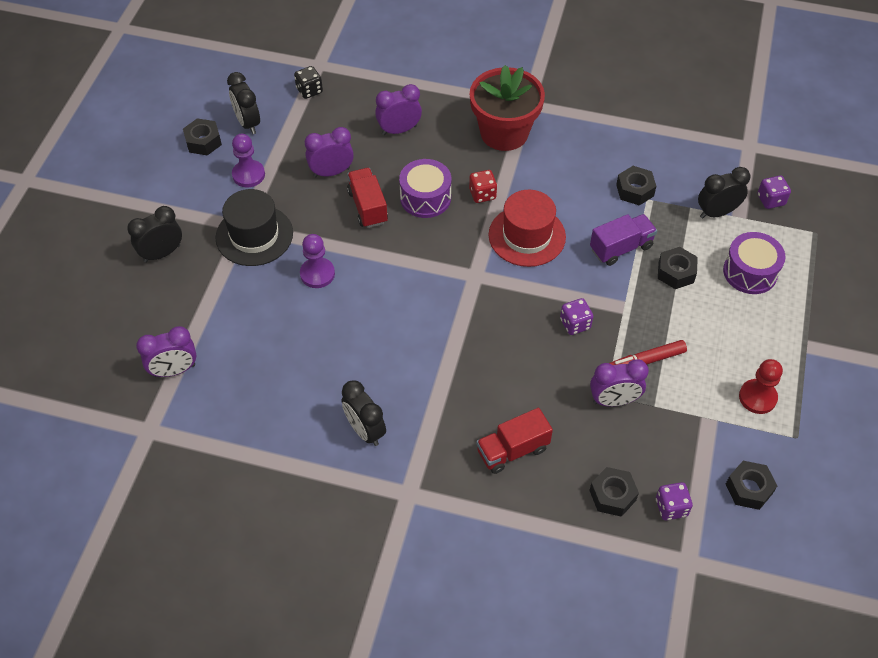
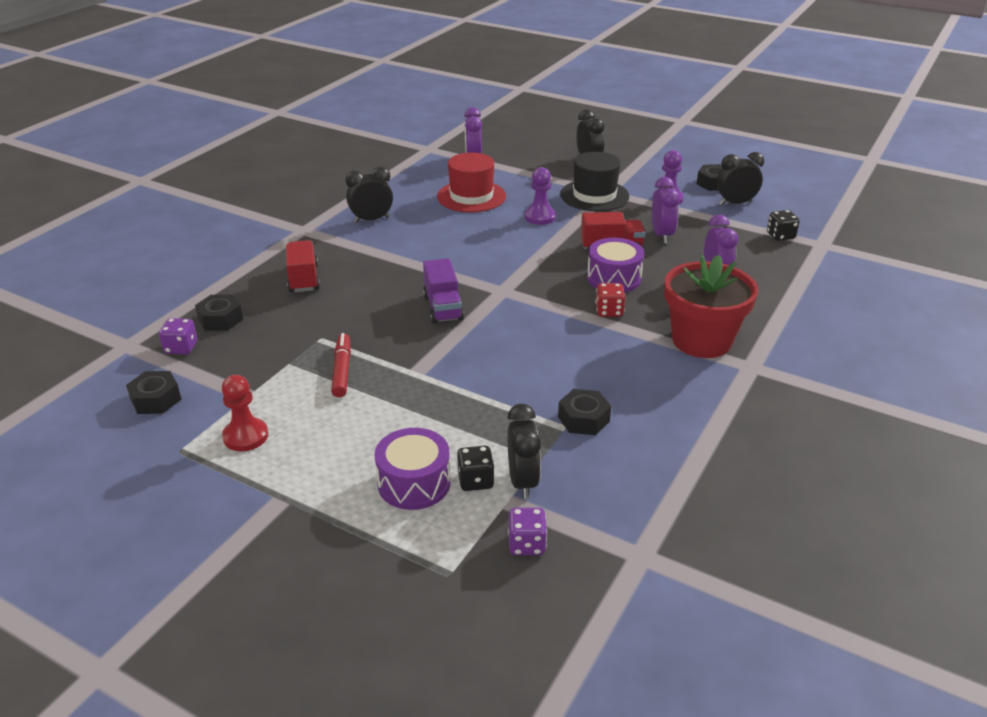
camera: 105 degrees right, 20 degrees down
red hat [488,190,566,267] -> red hat moved to [437,153,506,212]
purple dice [560,298,594,335] -> none
purple truck [590,214,657,266] -> purple truck moved to [423,258,464,324]
purple clock [590,359,649,407] -> none
black nut [658,247,698,289] -> none
none -> black dice [457,446,494,491]

